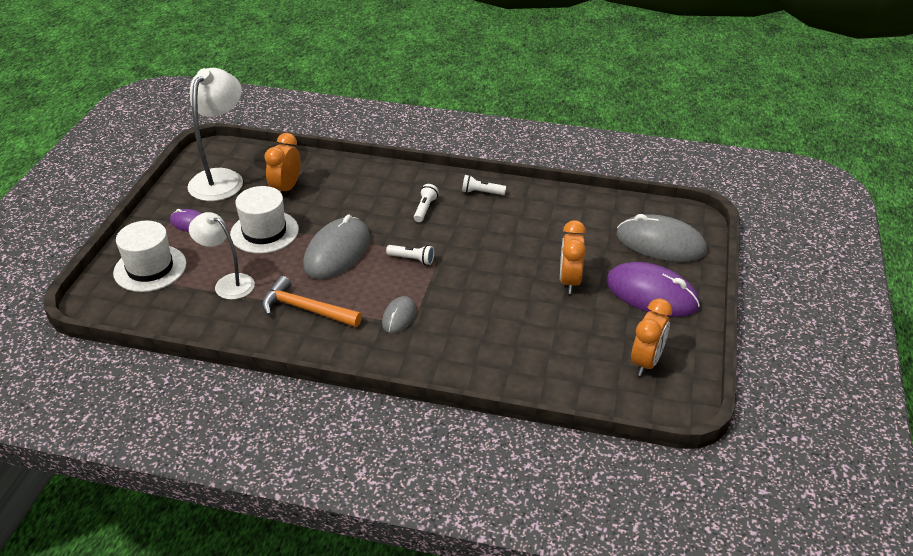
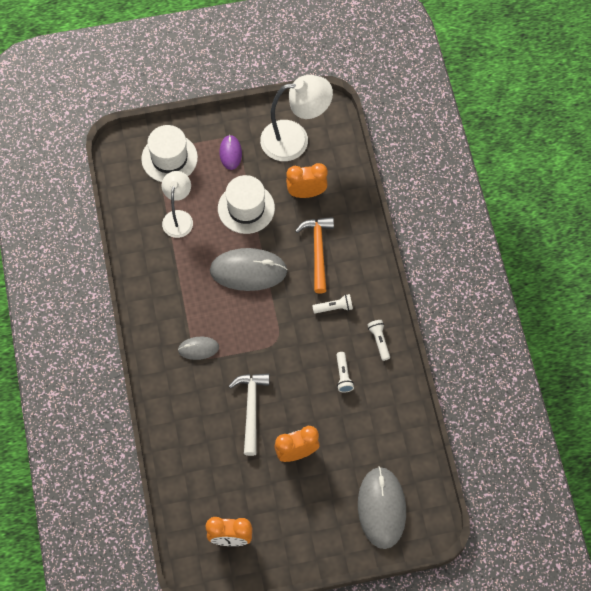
camera: 65 degrees right, 25 degrees up
orange hammer [262,276,362,327] -> orange hammer moved to [295,217,334,293]
white flashlight [386,245,434,265] -> white flashlight moved to [336,352,354,393]
purple mouse [606,262,700,317] -> none
none -> white hammer [229,373,270,456]

